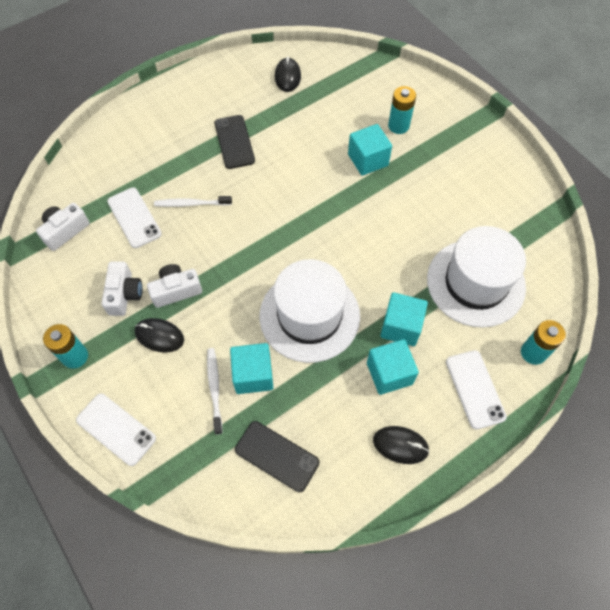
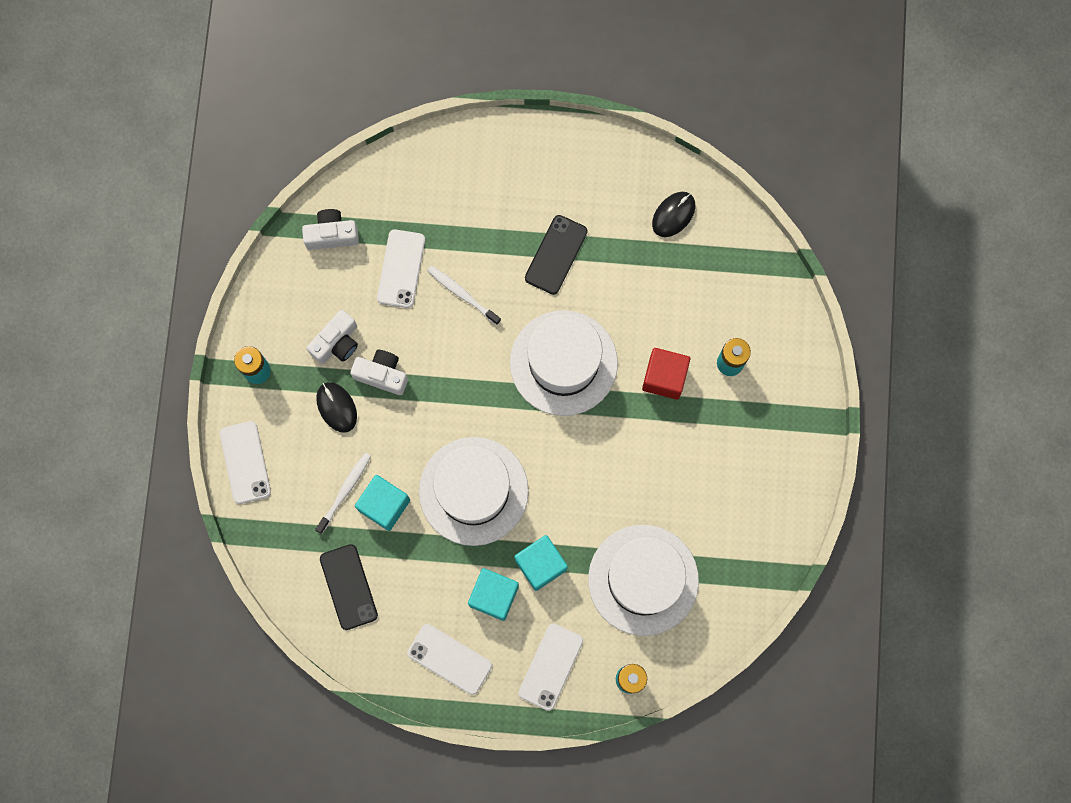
camera: 40 degrees right, 15 degrees up
turquoise cube [348,124,392,176] -> red cube [642,348,690,400]
black mouse [373,426,430,464] -> white phone [407,624,492,695]
none -> white hat [510,310,618,416]

